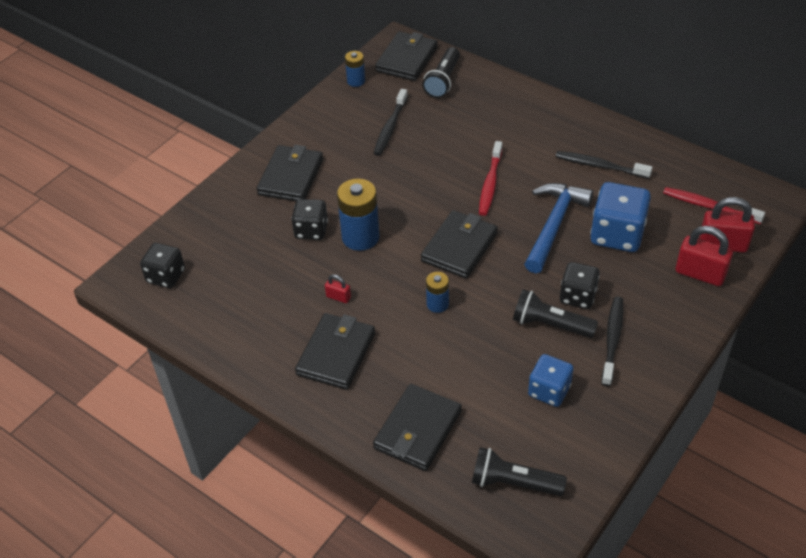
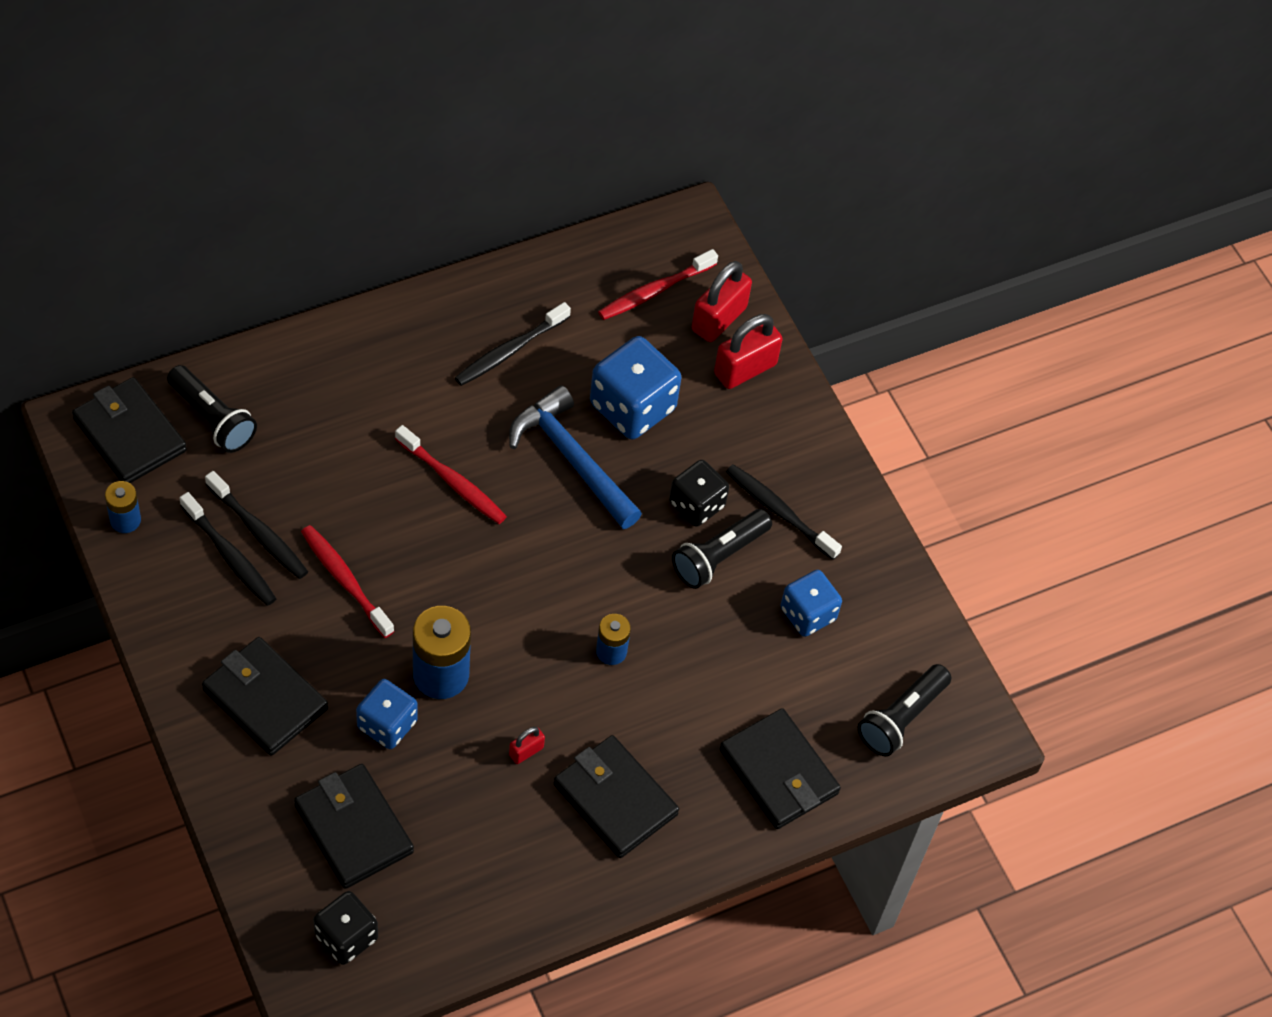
camera: 70 degrees left, 10 degrees up
black dice [291,199,328,240] -> blue dice [356,679,417,749]
black wallet [421,210,498,279] -> black wallet moved to [294,764,414,889]
none -> black toothbrush [180,492,277,606]
none -> red toothbrush [301,525,394,638]

